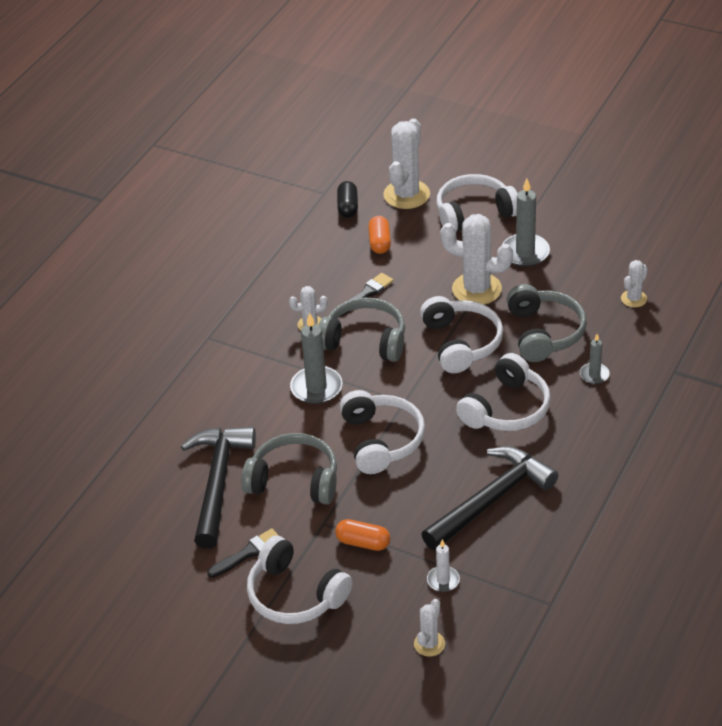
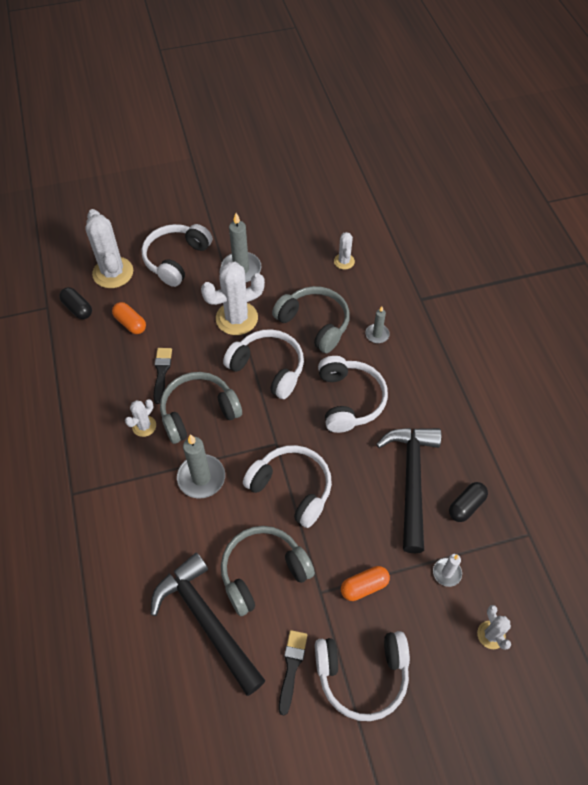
camera: 45 degrees left, 15 degrees up
none -> black capsule [449,482,488,522]

